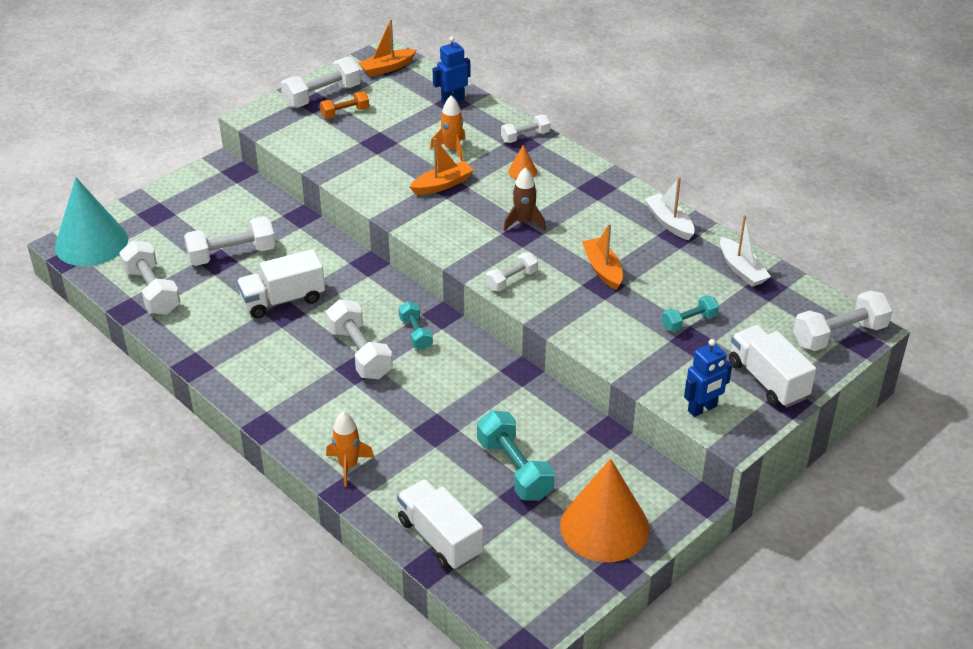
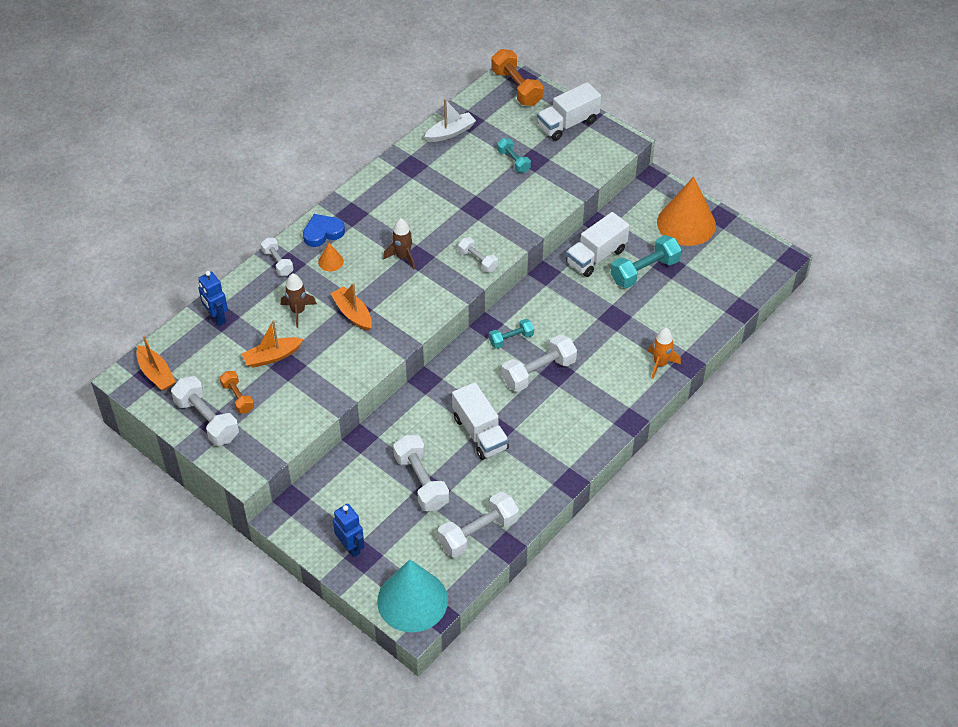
camera: 95 degrees left, 10 degrees up
white truck [397,479,483,570] -> white truck moved to [566,212,630,277]
orange rocket [430,95,465,161] -> brown rocket [281,273,317,328]
orange boat [582,224,623,290] -> orange boat moved to [242,320,303,368]
white boat [645,177,695,240] -> none
blue robot [684,339,732,417] -> blue robot moved to [333,504,364,558]
white dumbbell [793,290,893,351] -> orange dumbbell [491,49,543,106]
none -> blue heart [303,214,345,247]

